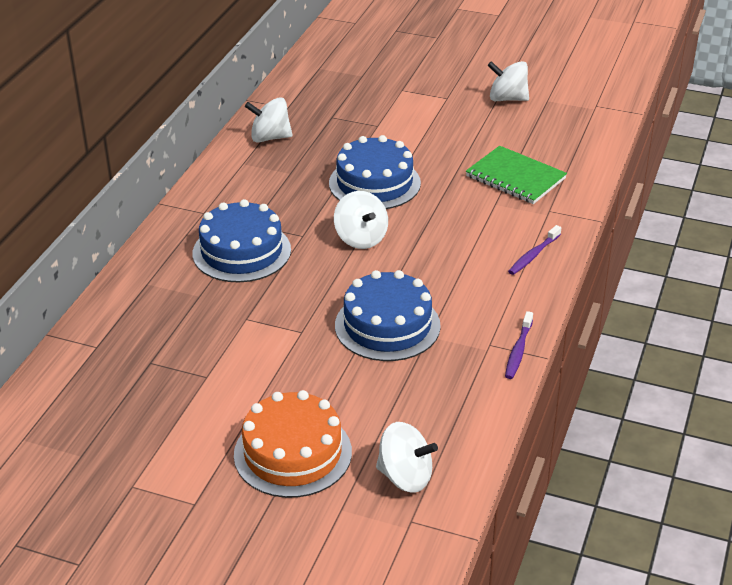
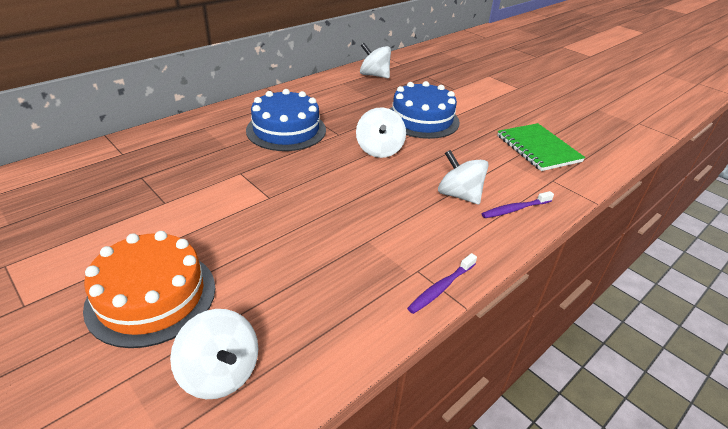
camera: 25 degrees right, 0 degrees up
blue cake [335,270,441,361] -> none
white spinning top [487,61,529,101] -> white spinning top moved to [438,150,489,204]

